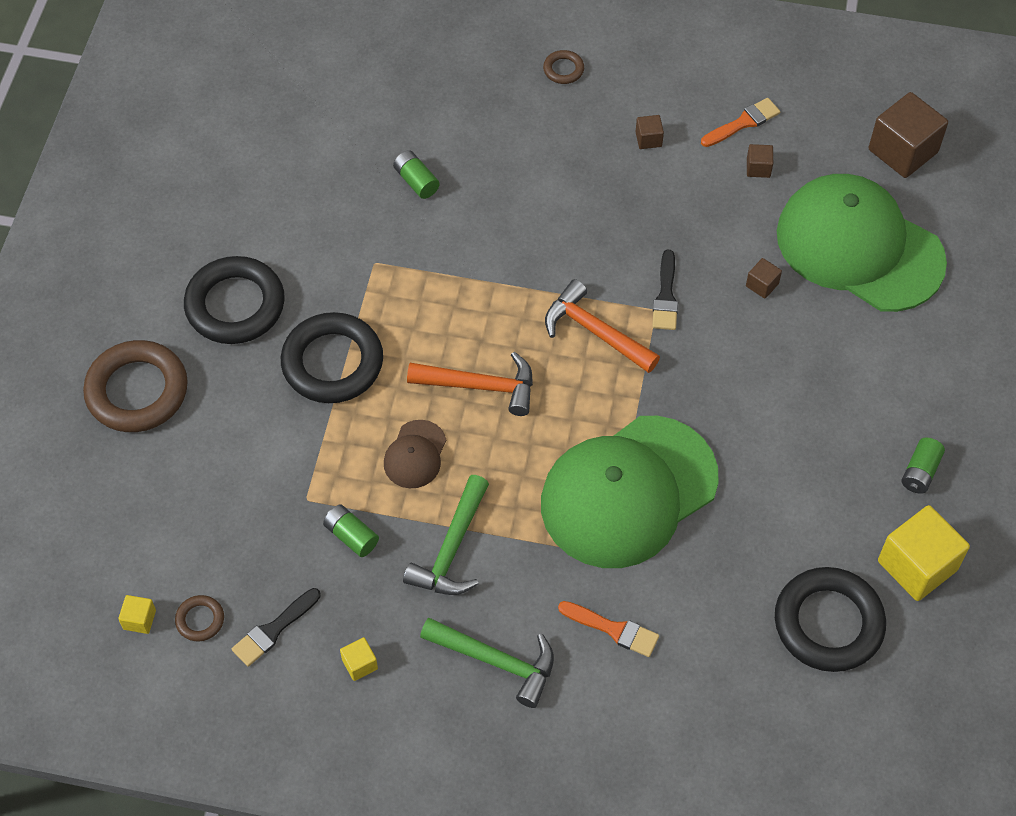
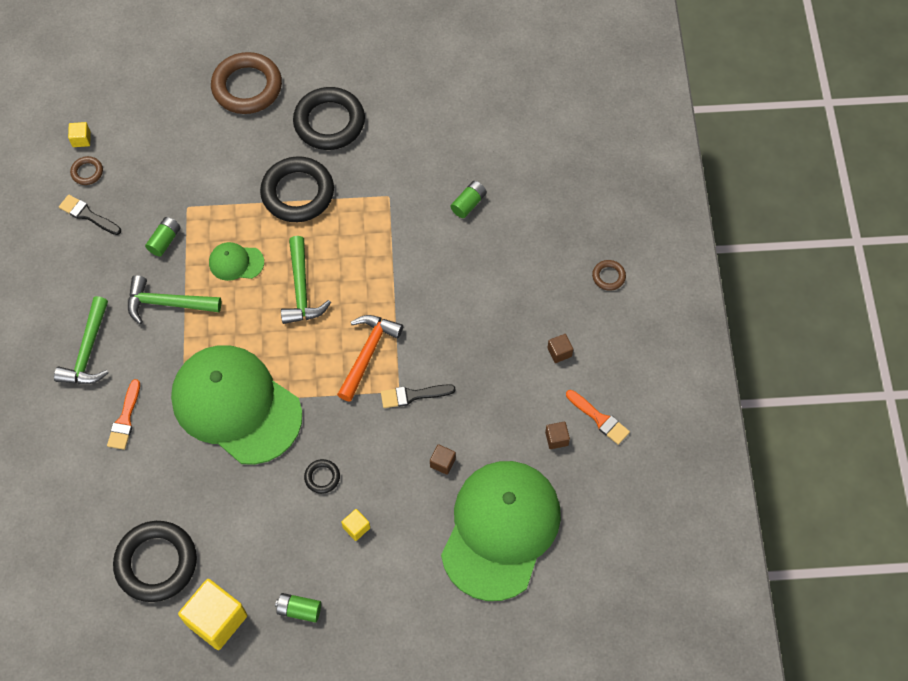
camera: 75 degrees right, 5 degrees up
yellow cube [340,637,378,681] -> yellow cube moved to [341,509,370,541]
brown cap [384,420,446,488] -> green cap [209,242,264,281]
orange hammer [407,352,533,416] -> green hammer [281,236,331,324]
brown cube [869,92,948,178] -> none
none -> black ring [304,459,340,494]

